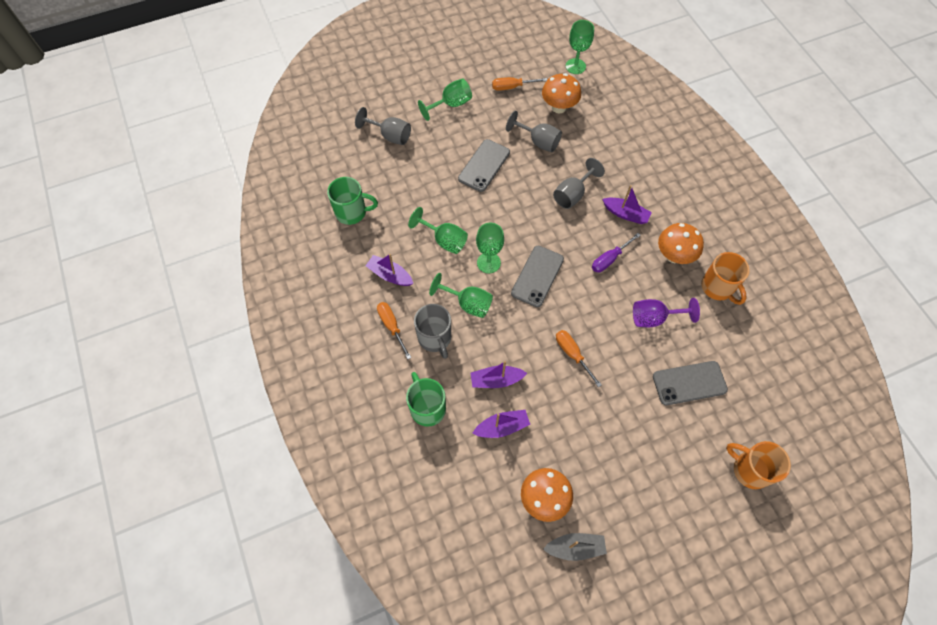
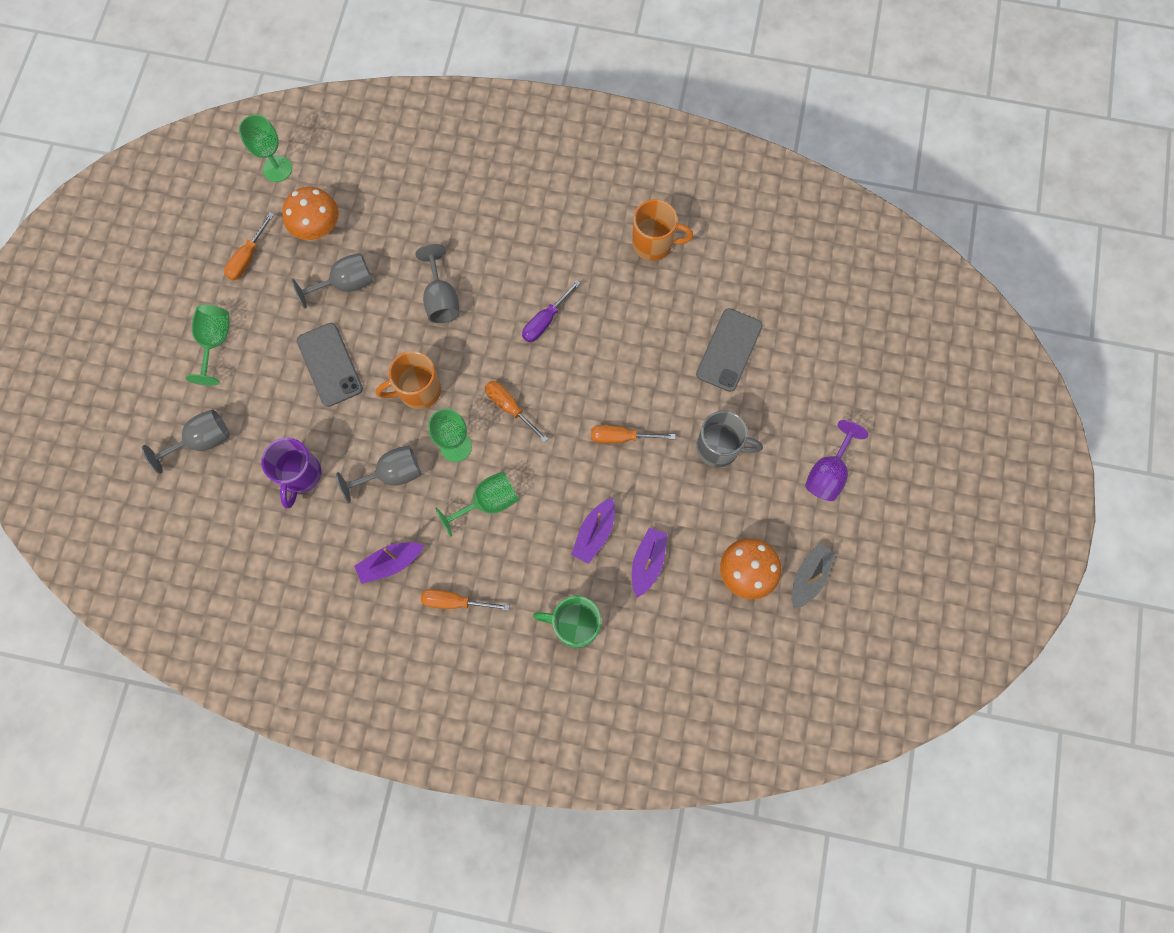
camera: 55 degrees left, 10 degrees up
green mug [327,177,378,225] -> none
green goblet [408,207,468,254] -> grey goblet [336,445,421,503]
grey mug [414,304,451,359] -> grey mug moved to [696,410,763,467]
grey phone [511,246,564,307] -> orange screwdriver [485,381,548,443]
purple screwdriver [592,233,641,272] -> purple screwdriver turned 45 degrees clockwise [522,280,580,342]
purple boat [602,185,652,224] -> none
purple goblet [633,298,700,327] -> purple goblet moved to [805,420,868,501]
orange mushroom [658,223,704,264] -> none
orange mug [726,441,791,489] -> orange mug moved to [376,351,441,409]
none -> purple mug [261,438,321,508]

